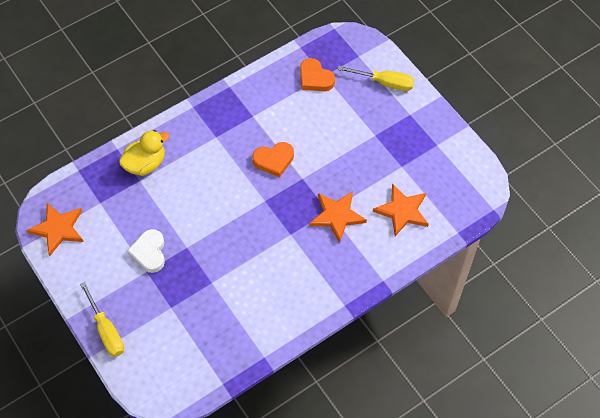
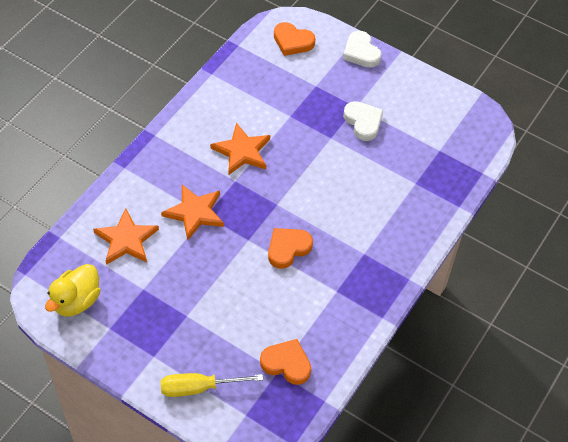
camera: 155 degrees right, 5 degrees down
orange star [27,203,83,256] -> orange star moved to [210,123,270,175]
yellow screwdriver [80,282,124,357] -> white heart [343,31,382,68]
yellow duck [119,130,169,176] -> yellow duck moved to [45,264,101,316]
none -> orange heart [274,22,315,56]

